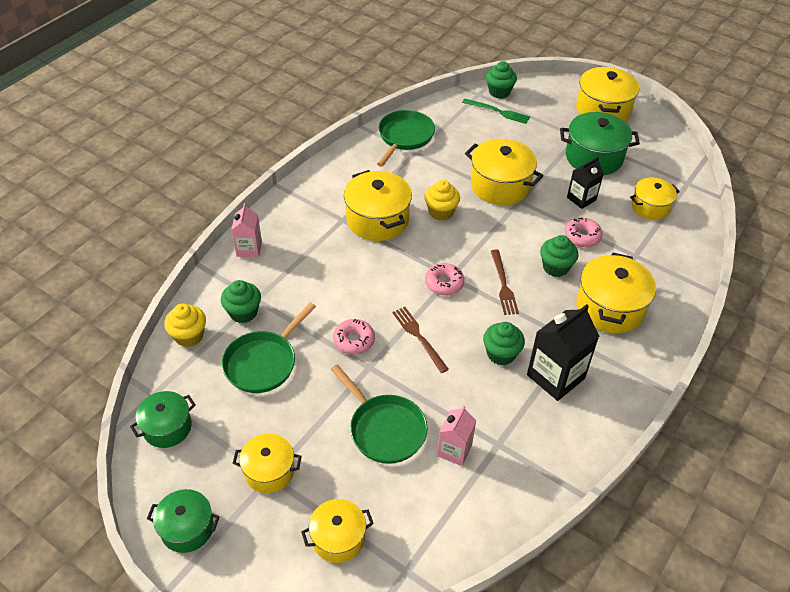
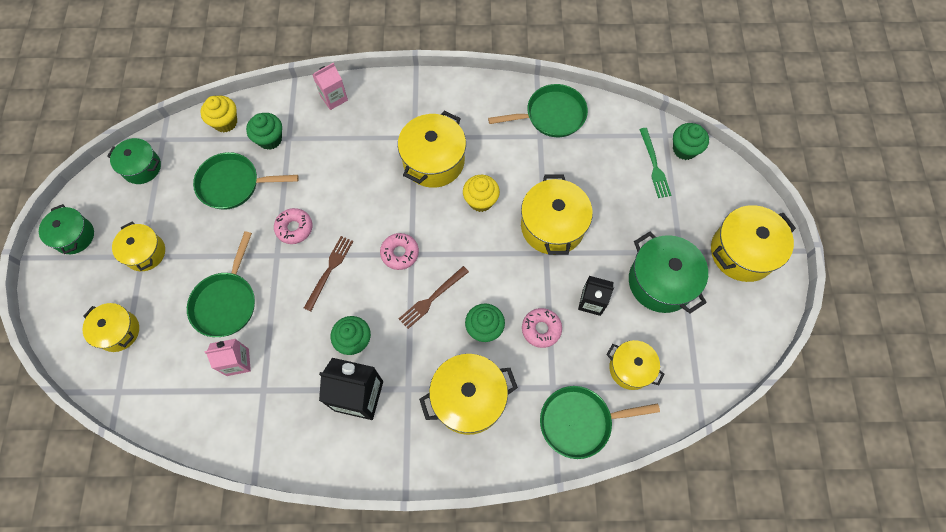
camera: 55 degrees right, 20 degrees up
none -> green pan [540,386,660,459]

